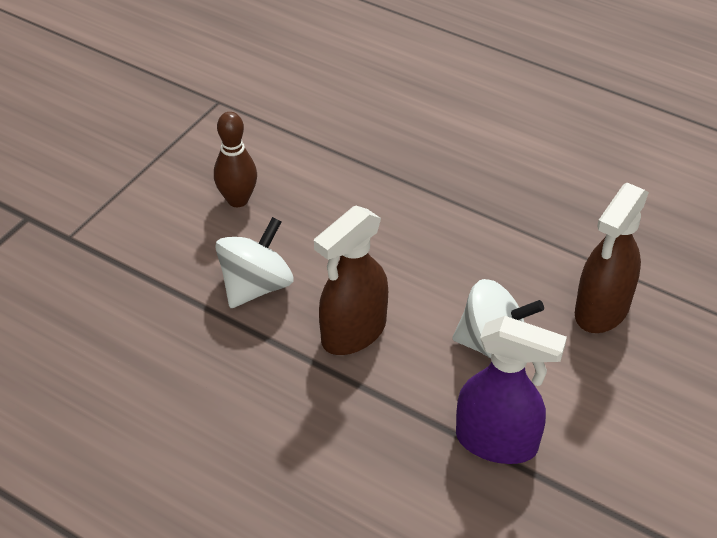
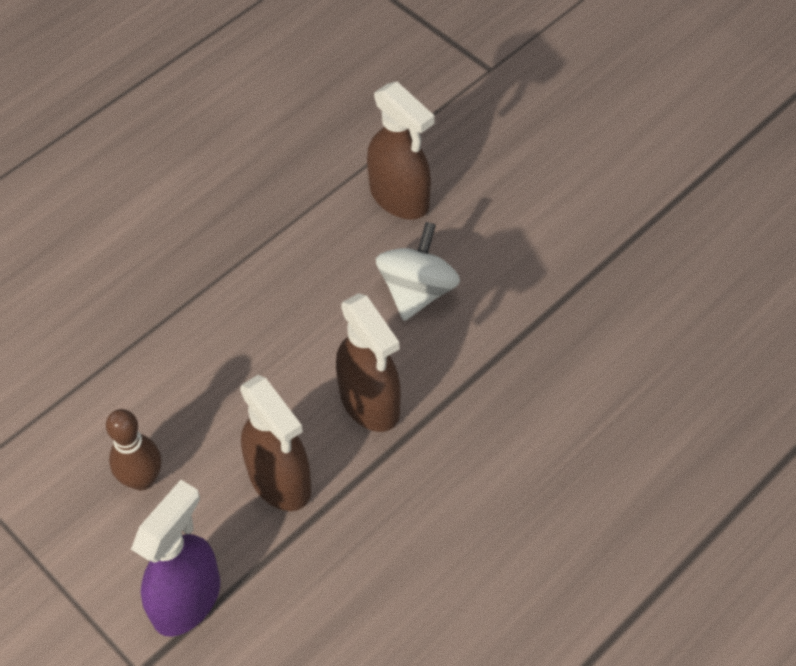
camera: 75 degrees left, 10 degrees up
white spinning top [215,217,293,308] -> brown spray bottle [240,375,311,511]
purple spray bottle [456,316,567,464] -> purple spray bottle moved to [131,480,220,637]

